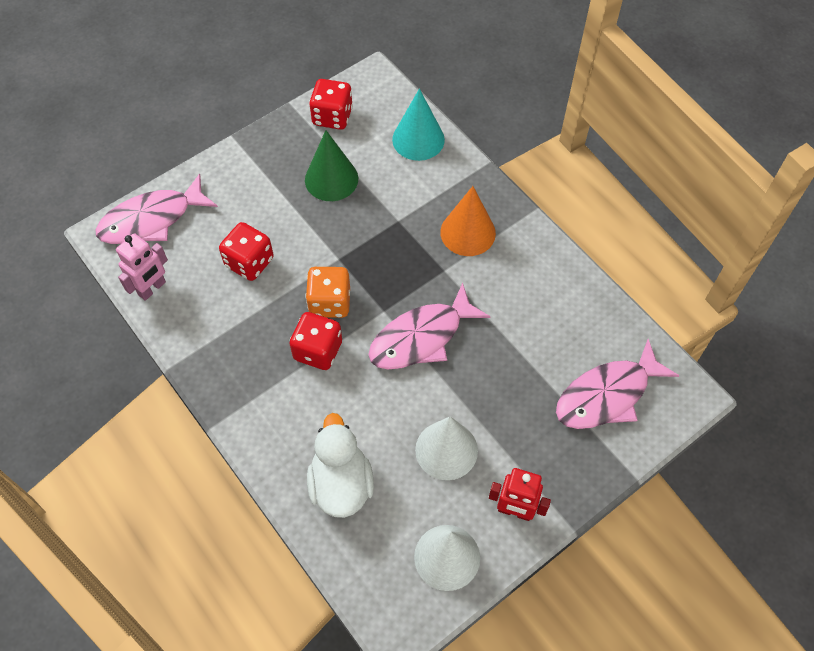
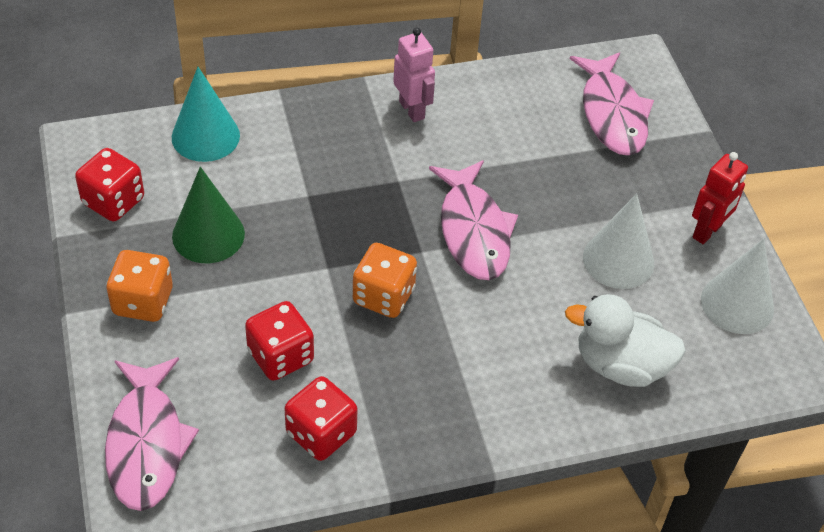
camera: 70 degrees left, 10 degrees down
pink robot [116,233,168,301] -> pink robot moved to [393,28,435,122]
red dice [289,312,342,370] -> red dice moved to [284,376,357,461]
orange cone [440,186,496,256] -> none
none -> orange dice [106,250,173,322]

